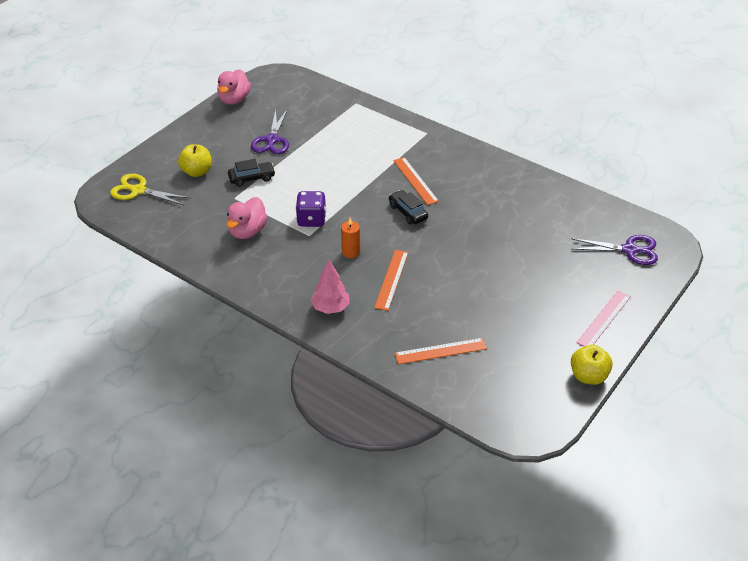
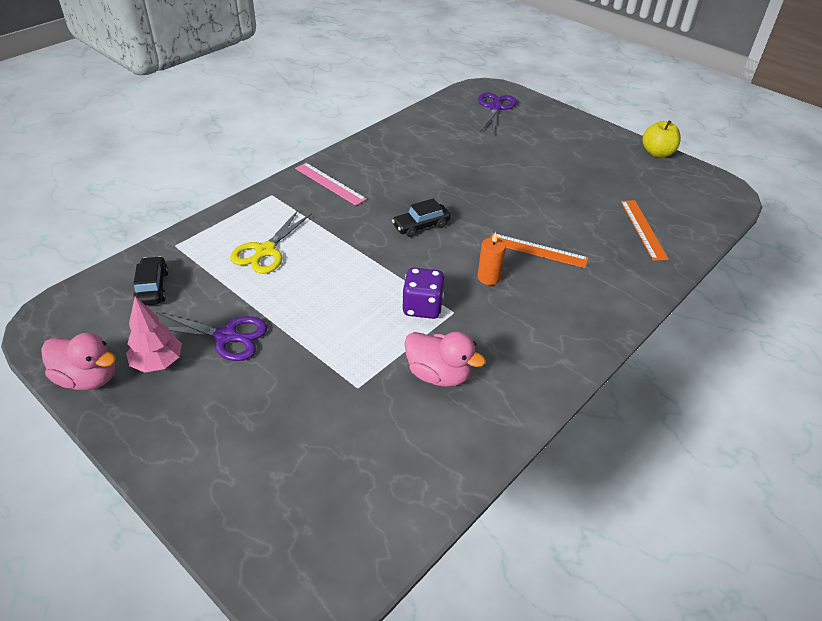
camera: 85 degrees left, 0 degrees up
yellow scissors [110,174,191,205] -> yellow scissors moved to [230,210,312,274]
yellow apple [178,144,212,177] -> none
black car [228,159,275,187] -> black car moved to [133,256,168,305]
pink tree [311,259,349,314] -> pink tree moved to [126,296,182,373]
orange ruler [393,157,439,205] -> none
pink ruler [577,291,631,347] -> pink ruler moved to [295,163,367,206]

